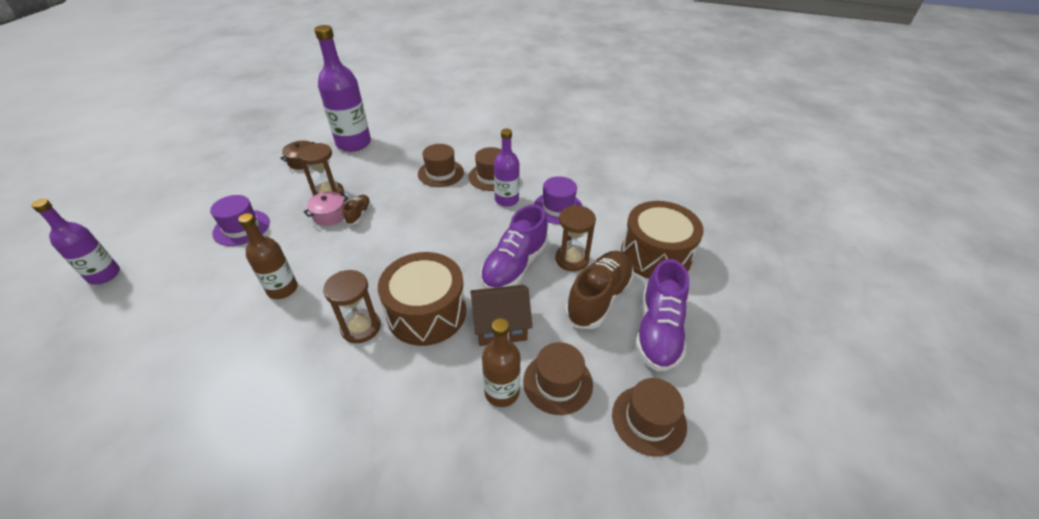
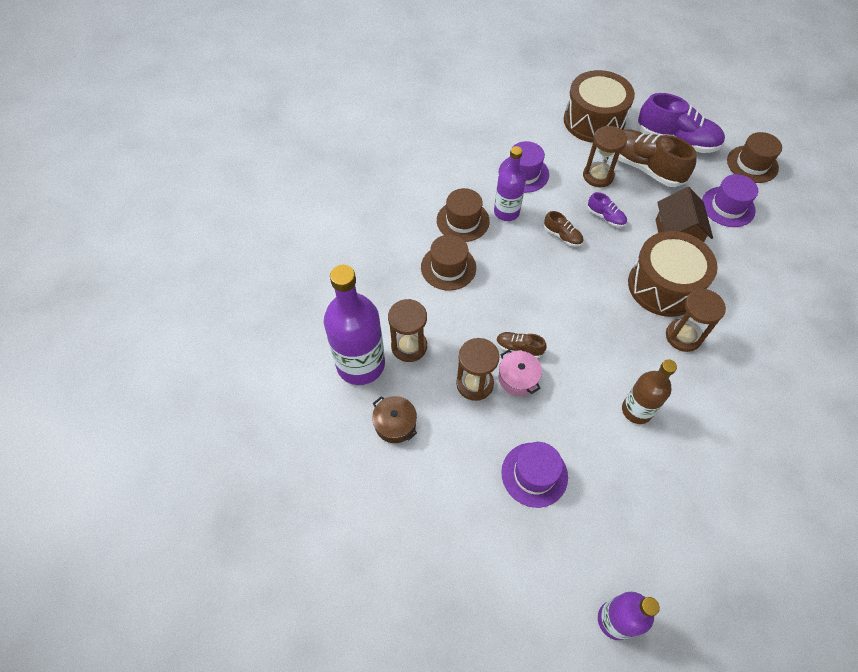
camera: 80 degrees left, 15 degrees up
purple shoe [480,205,548,289] -> purple shoe [588,192,627,227], size x0.47
brown bottle [482,318,521,407] -> none
brown hat [523,342,593,415] -> purple hat [702,174,758,227]
none -> brown hourglass [388,299,427,362]
none -> brown shoe [544,211,584,247]

